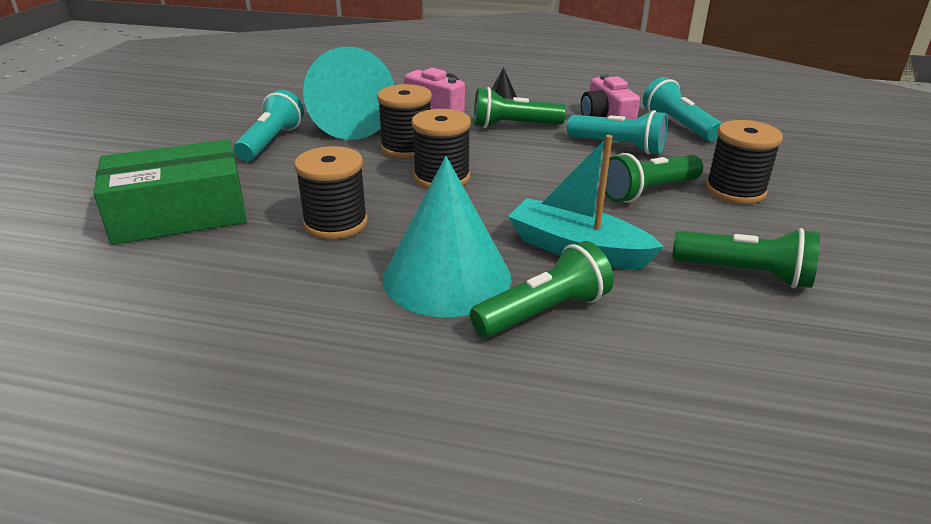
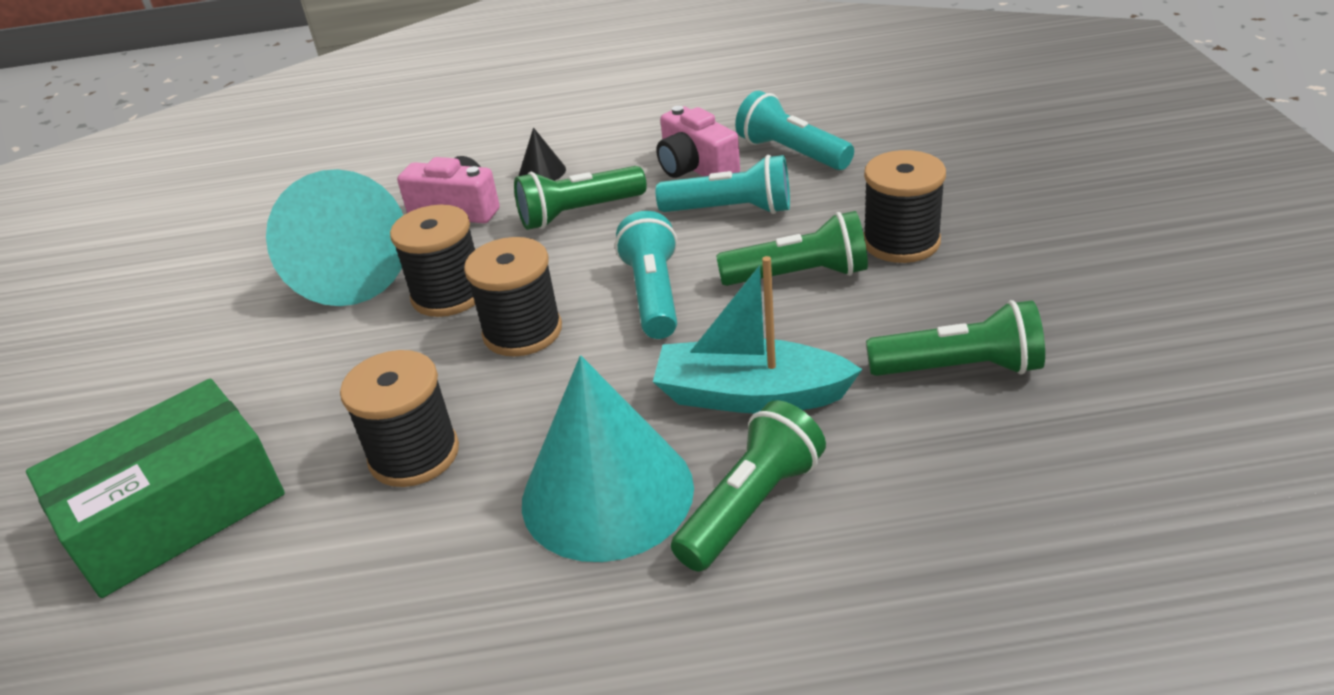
camera: 15 degrees left, 5 degrees up
turquoise flashlight [234,90,304,161] -> turquoise flashlight moved to [615,211,677,339]
green flashlight [605,153,703,203] -> green flashlight turned 135 degrees counterclockwise [716,211,868,286]

